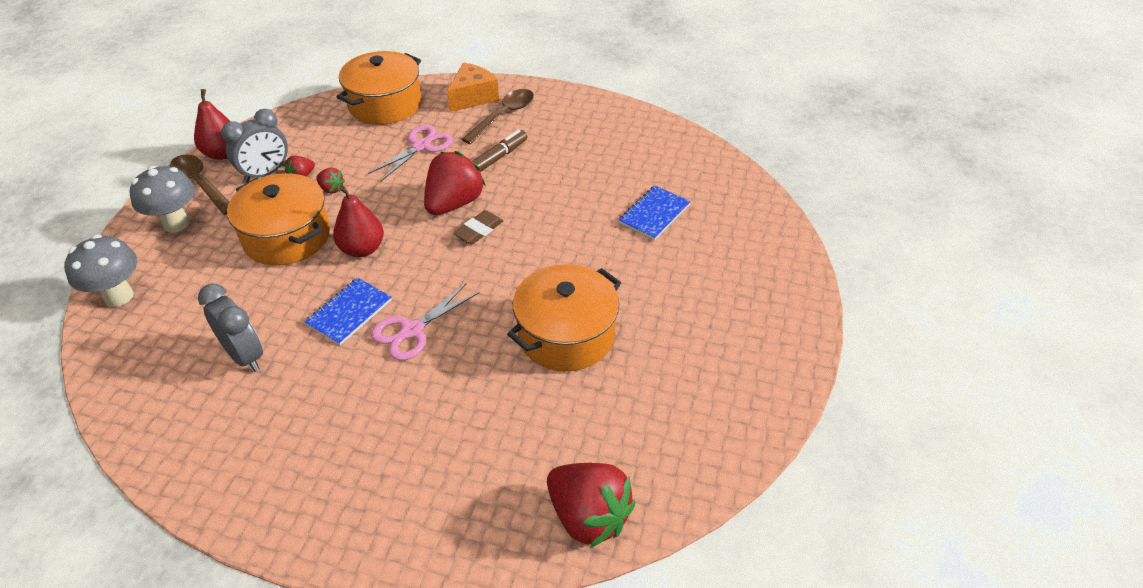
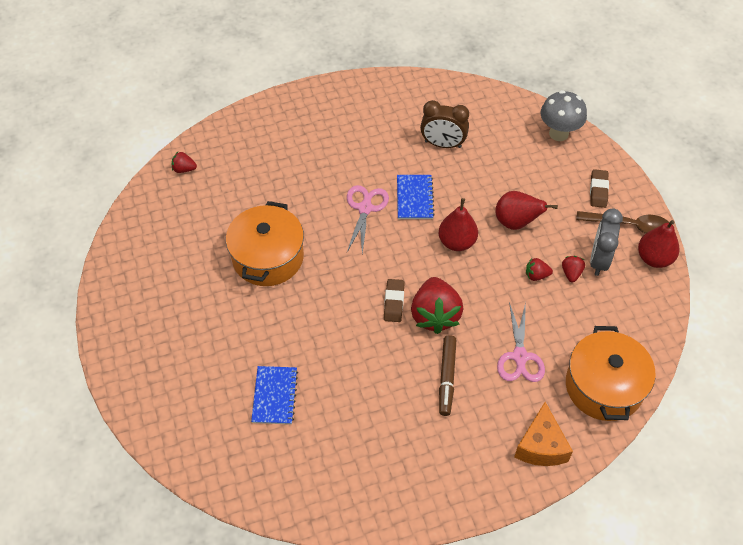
camera: 145 degrees right, 10 degrees up
grey mushroom [129,166,195,233] -> brown eraser [590,169,609,208]
grey clock [198,284,263,372] -> brown clock [420,100,469,148]
orange pot [227,173,330,266] -> red pear [495,191,558,230]
brown spoon [461,89,534,144] -> none
red strawberry [547,463,635,548] -> red strawberry [172,152,197,173], size x0.46

